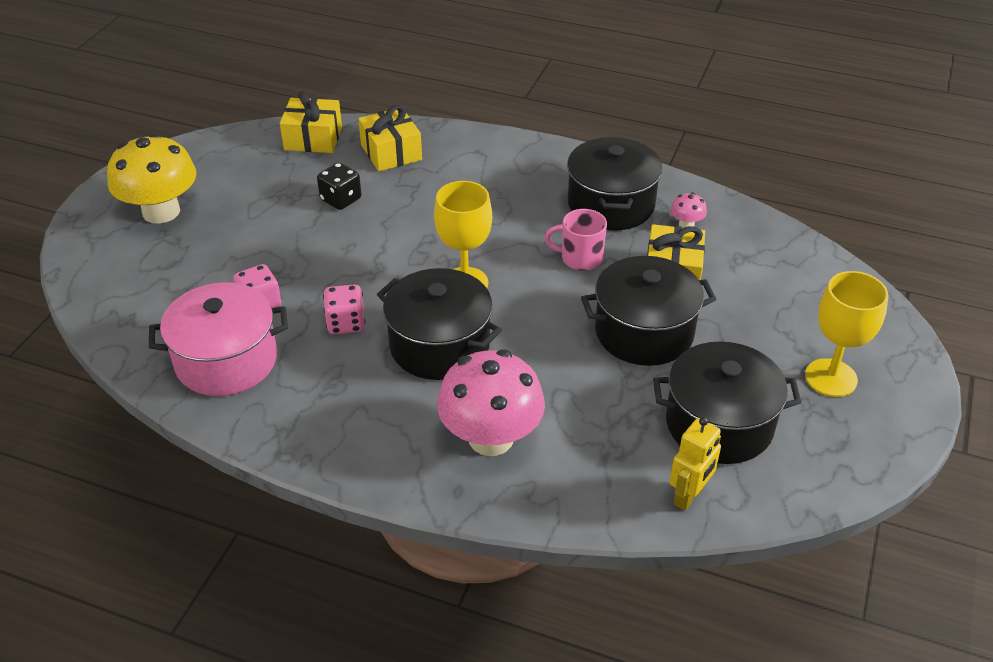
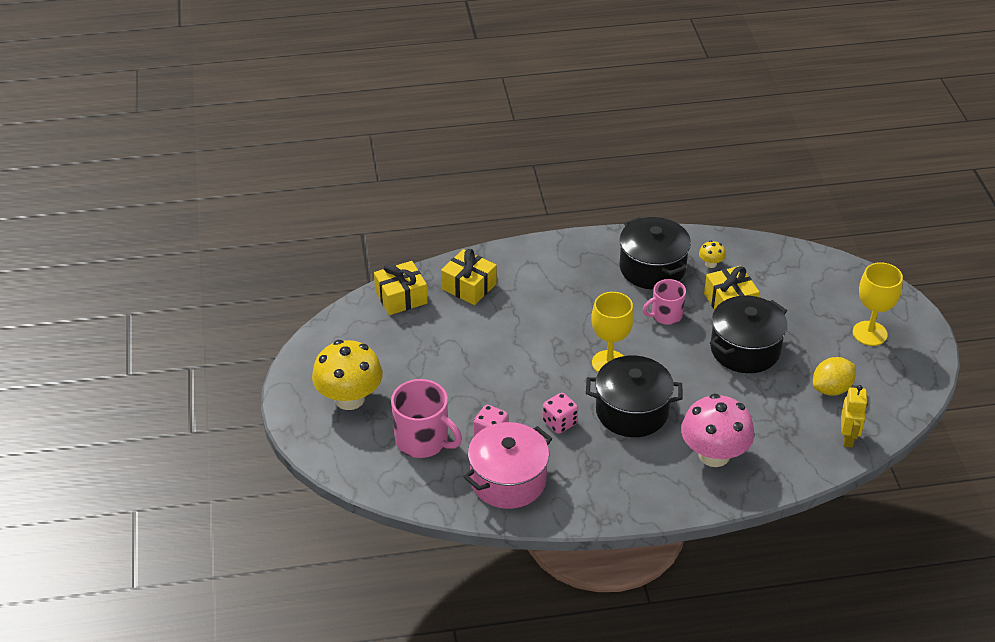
camera: 30 degrees left, 0 degrees up
black dice [317,162,361,210] -> none
black pot [653,341,802,464] -> yellow lemon [813,357,856,396]
pink mushroom [671,192,707,228] -> yellow mushroom [699,240,726,268]
none -> pink mug [391,379,462,458]

